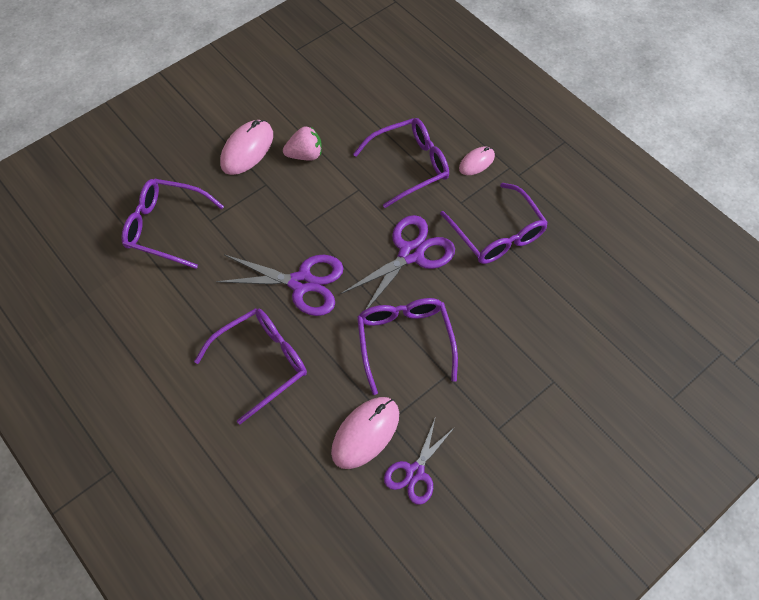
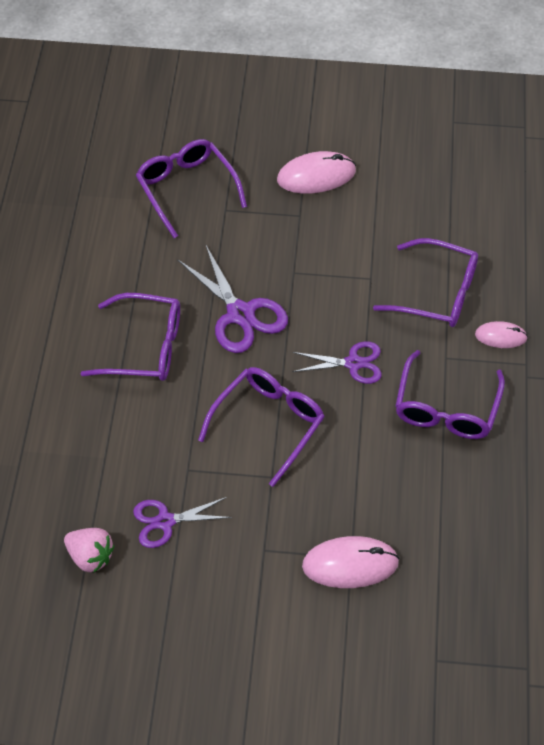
camera: 45 degrees right, 5 degrees down
pink strawberry [283,126,322,161] -> pink strawberry moved to [64,528,114,573]
pink mouse [331,397,399,469] -> pink mouse moved to [302,536,399,588]
purple scissors [341,215,455,310] -> purple scissors [293,341,382,384], size x0.65

